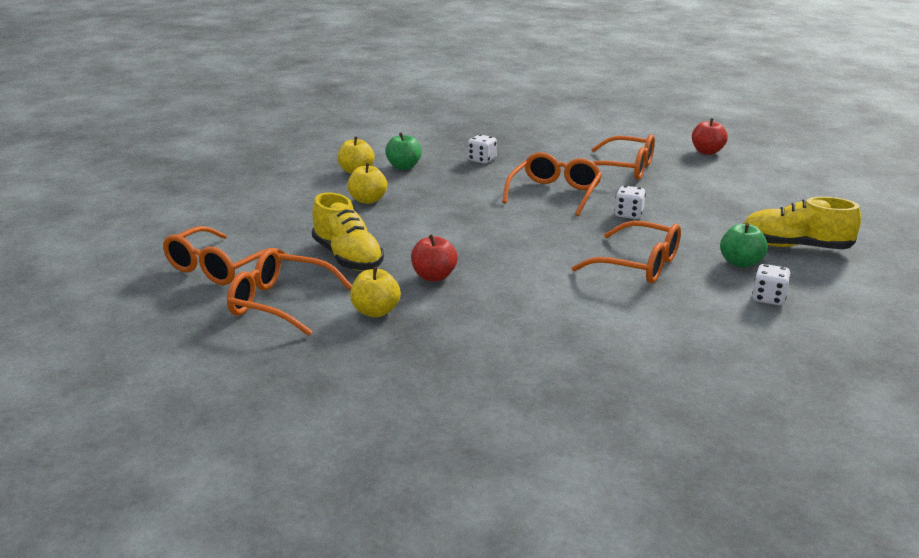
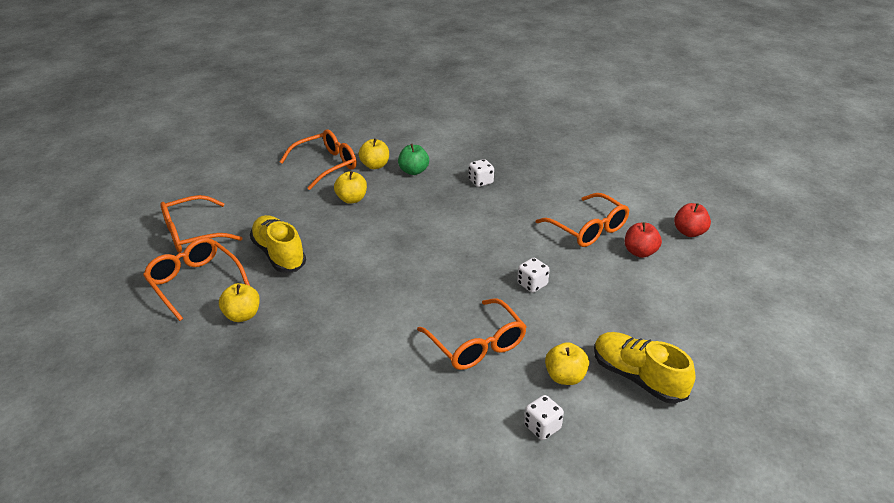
camera: 30 degrees right, 10 degrees up
yellow shoe [312,192,384,271] -> yellow shoe turned 150 degrees clockwise [250,215,306,273]
red apple [411,234,458,281] -> red apple moved to [625,222,662,258]
orange glasses [502,152,602,216] -> orange glasses moved to [280,130,357,190]
green apple [720,223,768,268] -> yellow apple [545,342,589,385]

